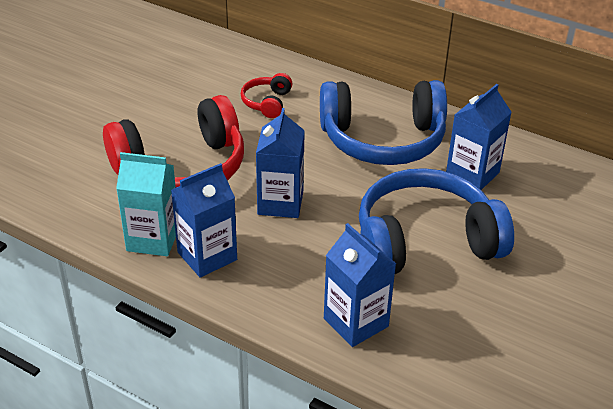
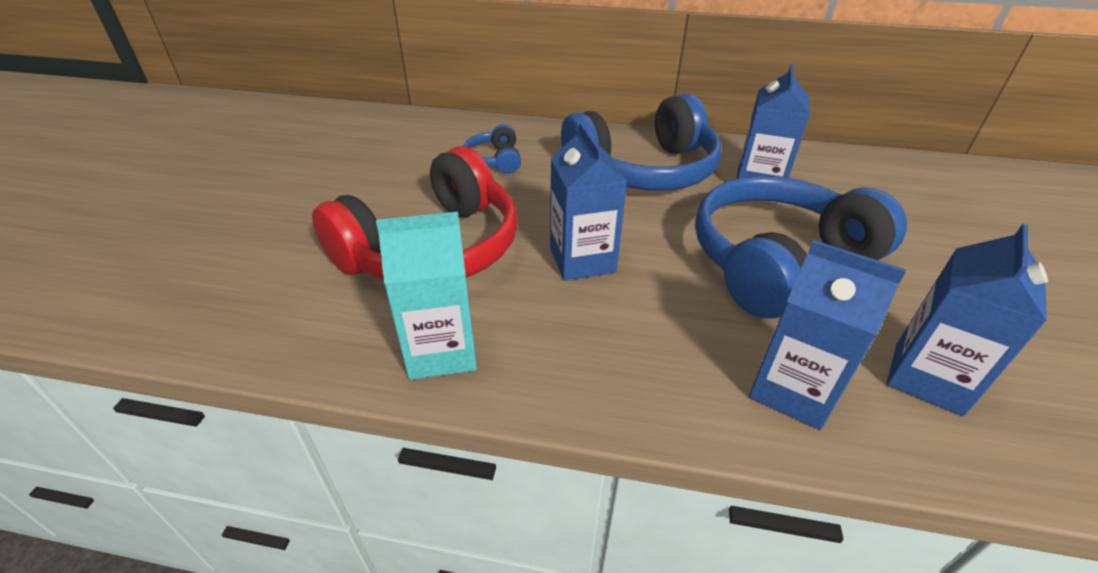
camera: 20 degrees left, 0 degrees up
blue carton [171,163,237,278] -> blue carton moved to [887,224,1048,416]
red headphones [241,73,292,118] -> blue headphones [464,124,521,174]

